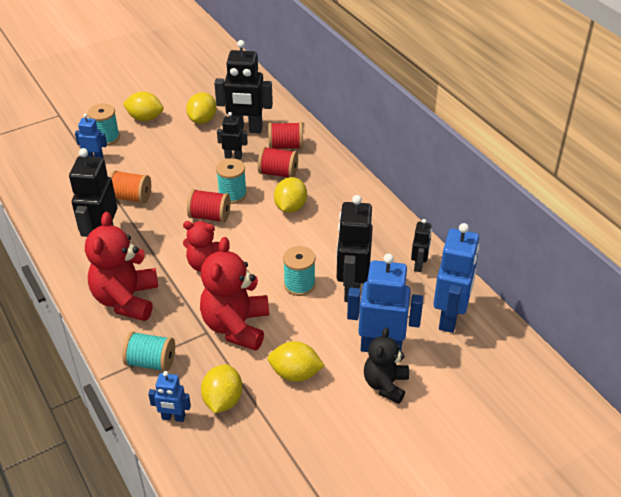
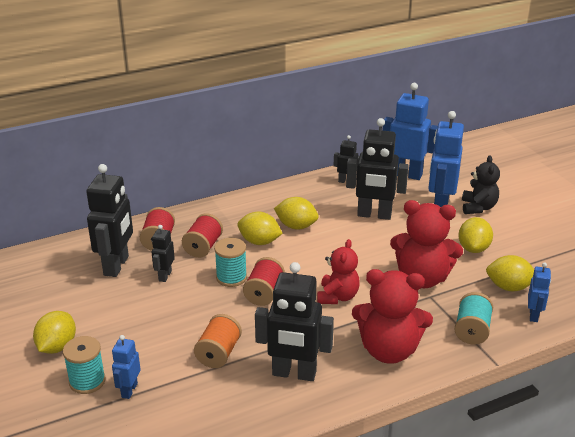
camera: 85 degrees left, 10 degrees down
yellow lemon [186,92,217,124] -> yellow lemon moved to [274,197,319,230]
turquoise spool [283,246,316,296] -> none
black teddy bear [364,327,409,404] -> black teddy bear turned 105 degrees counterclockwise [462,155,500,214]

